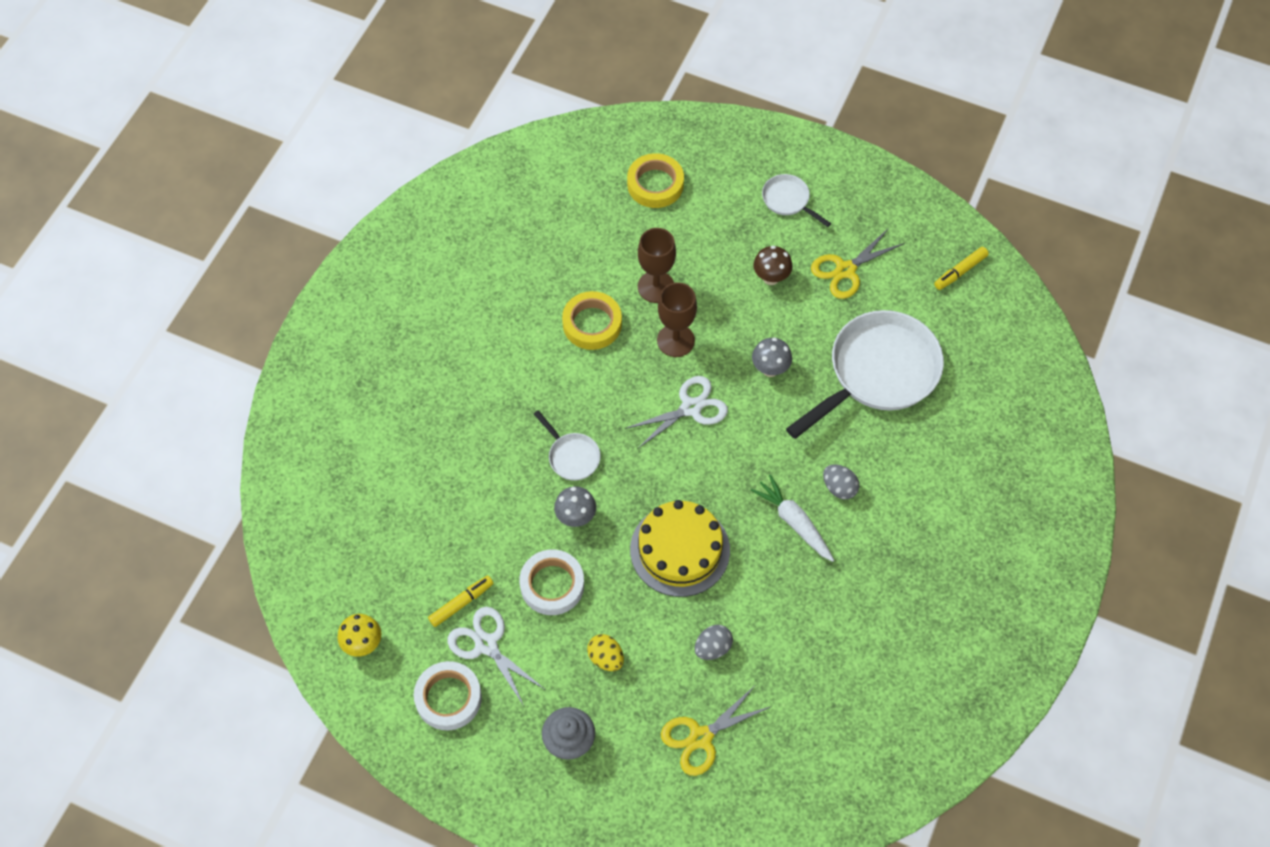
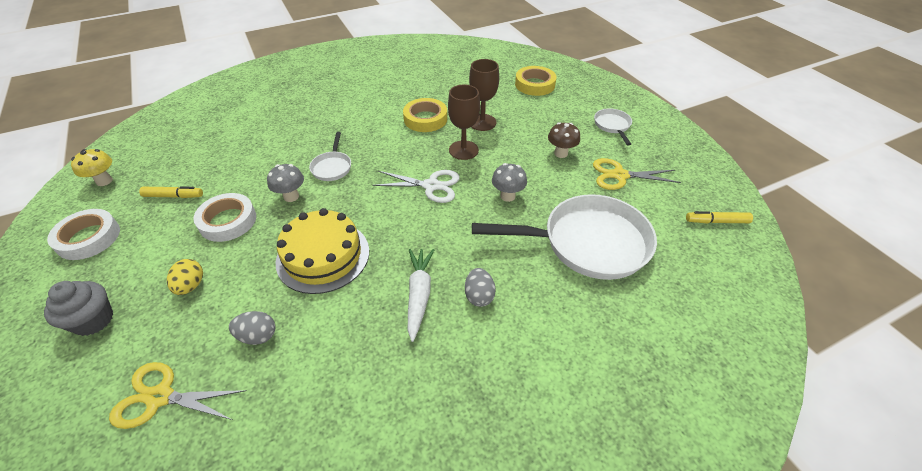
camera: 40 degrees right, 15 degrees down
white scissors [447,607,544,706] -> none

